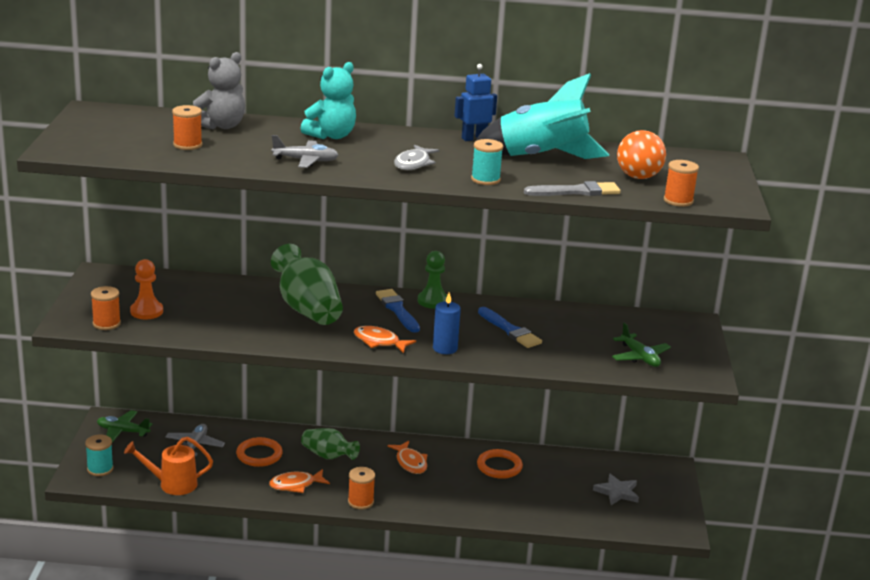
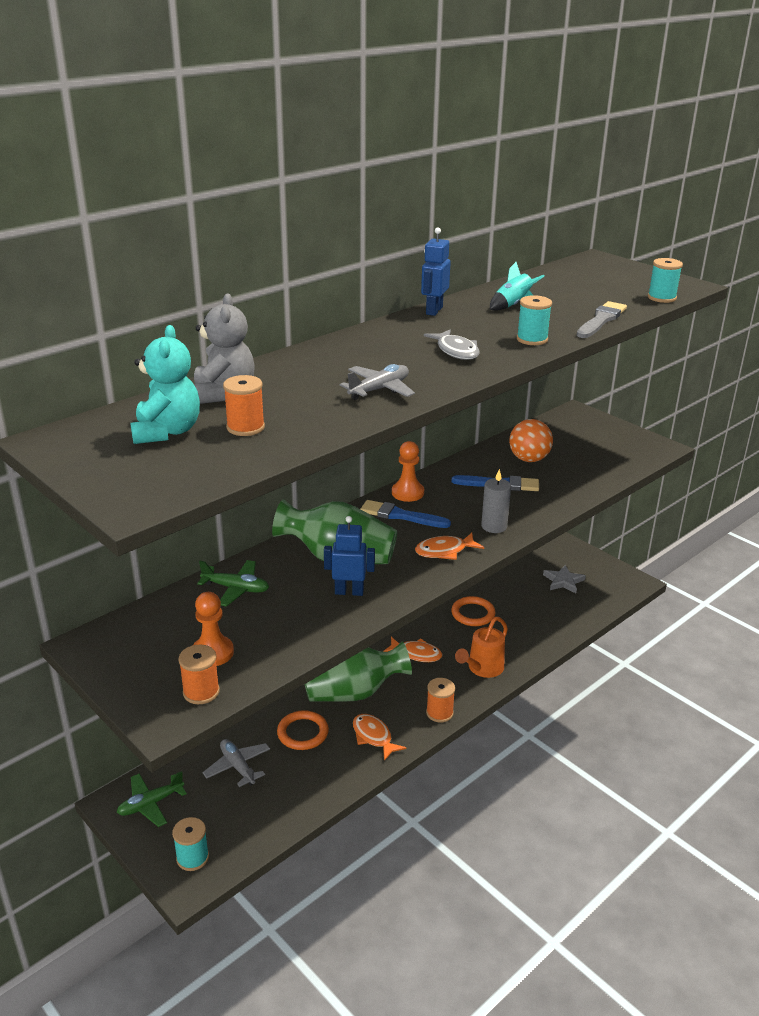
camera: 45 degrees left, 5 degrees up
orange watering can [124,437,213,495] -> orange watering can moved to [455,617,508,678]
orange fish [269,469,330,493] -> orange fish turned 120 degrees clockwise [353,714,406,761]
turquoise teddy bear [300,62,356,139] -> turquoise teddy bear moved to [131,325,200,444]
green vase [301,428,360,460] -> green vase [304,642,412,702], size x1.67
green pawn [418,251,447,309] -> orange pawn [392,441,424,502]
blue candle [433,292,461,354] -> grey candle [481,469,511,533]
turquoise rocket [473,73,609,159] -> turquoise rocket [490,262,545,311], size x0.45
green plane [612,323,671,367] -> green plane moved to [197,560,269,607]
orange ball [617,130,666,179] -> orange ball moved to [509,419,553,462]
orange spool [664,160,699,207] -> turquoise spool [648,258,683,303]
none -> blue robot [324,516,375,596]

